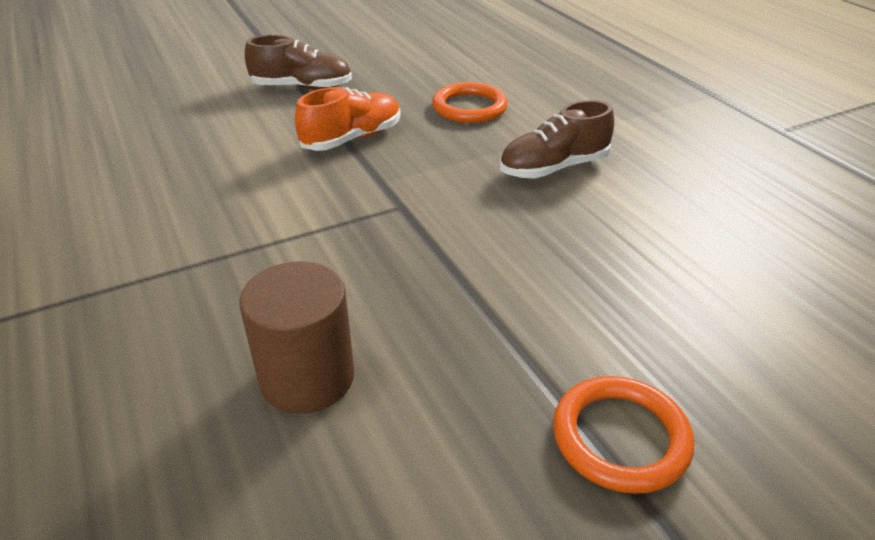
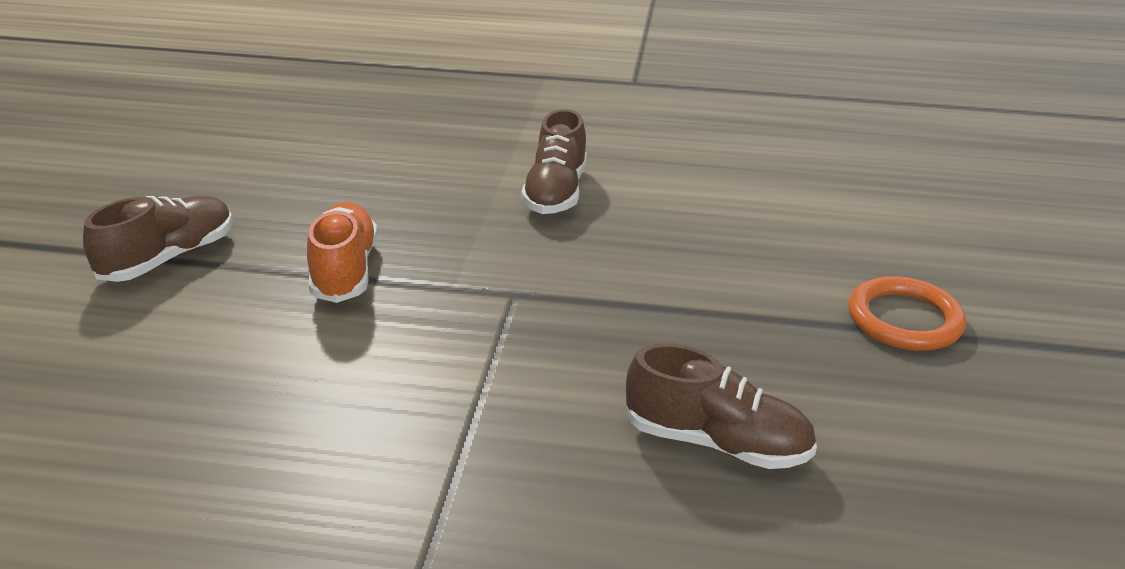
camera: 55 degrees left, 5 degrees down
brown cylinder [239,261,354,414] -> brown shoe [626,343,817,469]
orange ring [432,82,508,123] -> none

